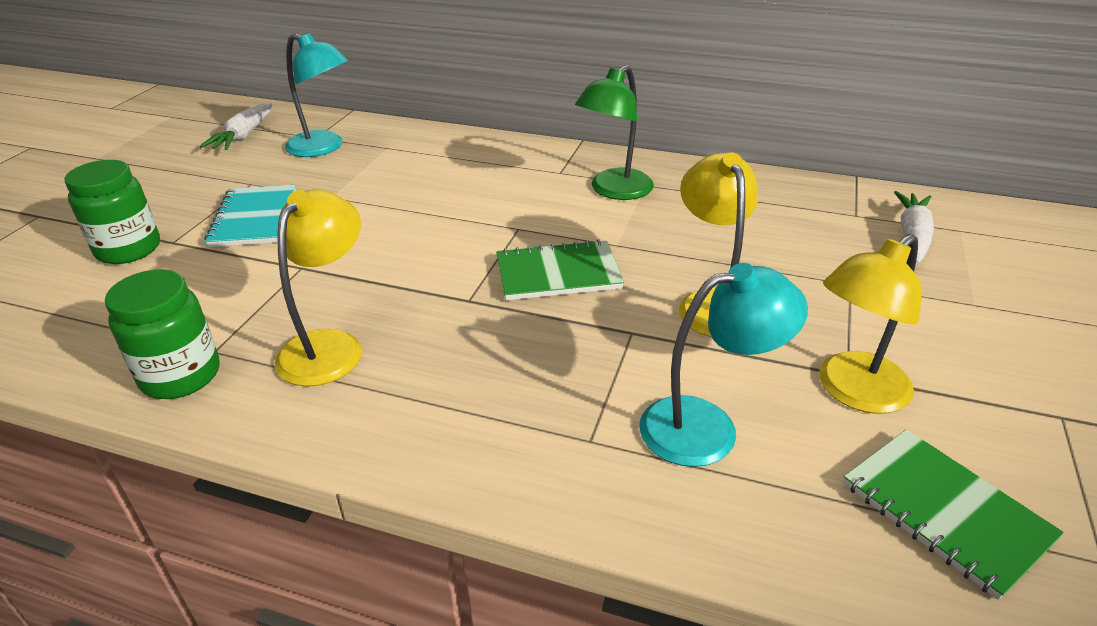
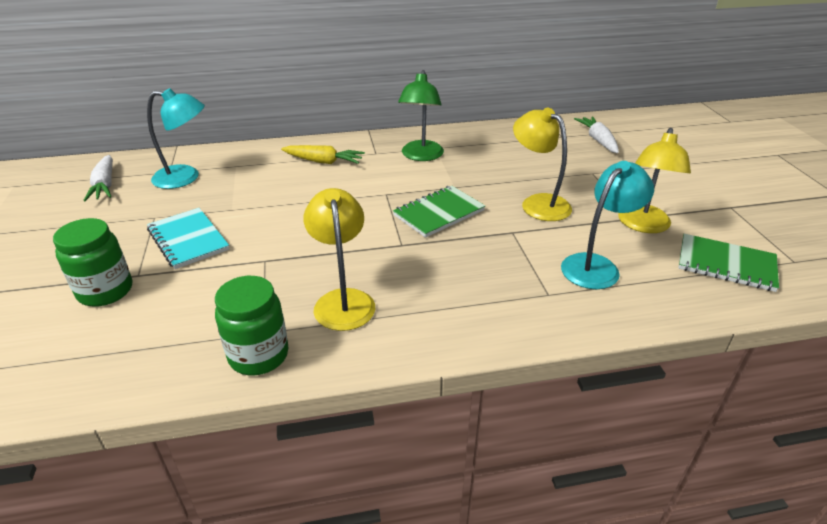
camera: 30 degrees left, 0 degrees up
none -> yellow carrot [281,145,365,164]

